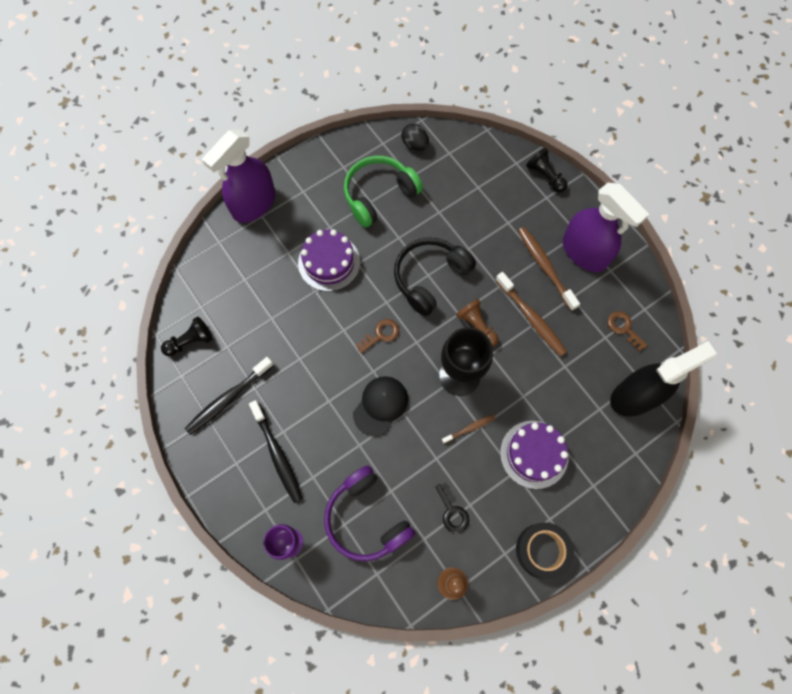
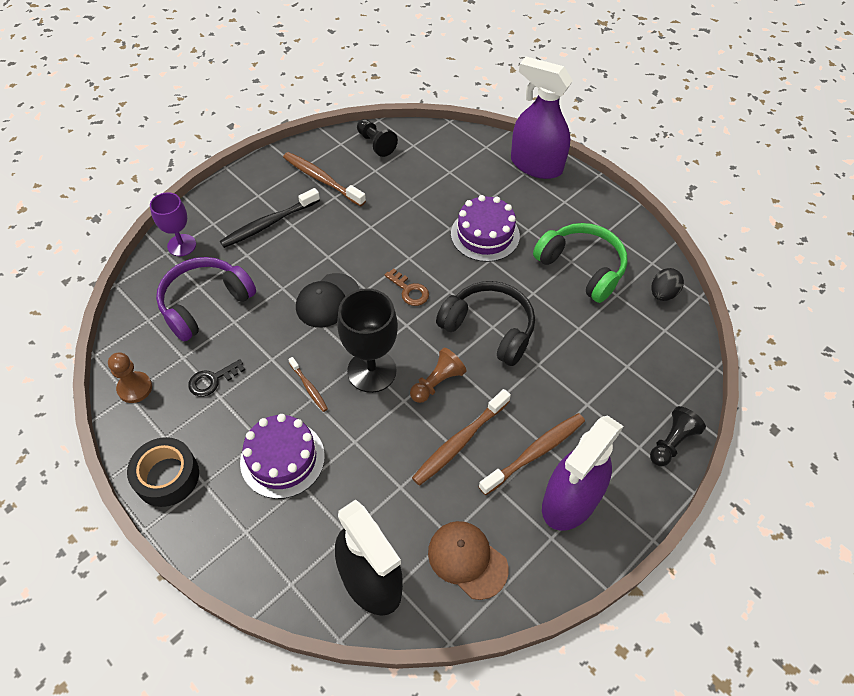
camera: 80 degrees right, 15 degrees down
black toothbrush [185,357,274,435] -> brown toothbrush [283,152,366,206]
black cap [353,376,408,436] -> black cap turned 105 degrees clockwise [296,273,359,328]
brown key [608,311,648,352] -> brown cap [428,521,509,600]

